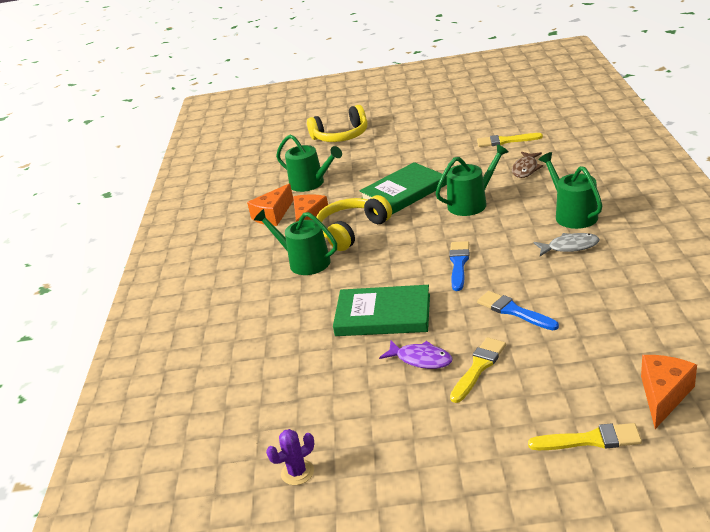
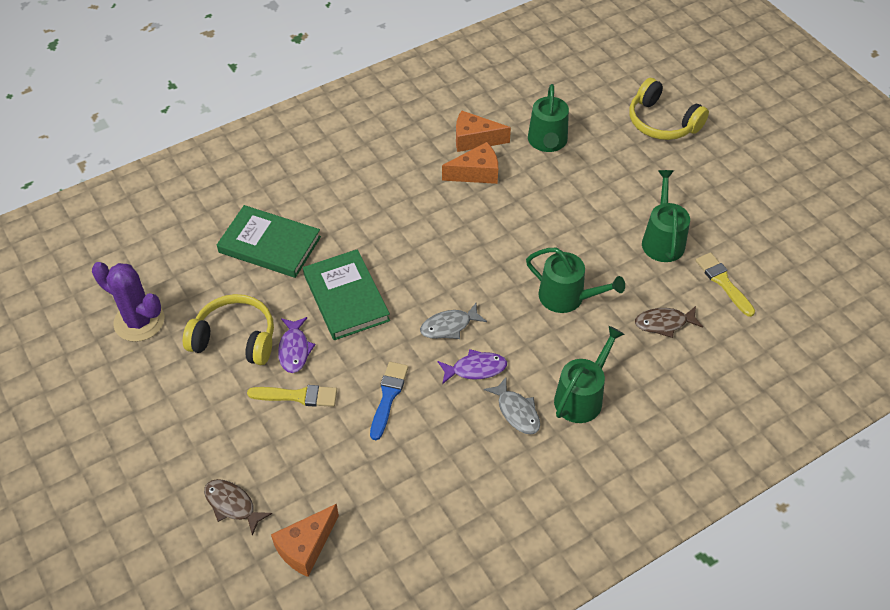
camera: 55 degrees right, 20 degrees up
green watering can [254,209,337,275] -> green watering can moved to [642,170,690,262]
purple cactus [266,429,315,485] -> purple cactus [92,262,164,342], size x1.86
yellow headphones [317,195,392,251] -> yellow headphones moved to [183,294,274,365]
green book [359,162,447,214] -> green book moved to [217,205,321,278]
blue brush [449,241,469,291] -> grey fish [420,303,487,339]
yellow brush [528,423,642,450] -> brown fish [204,479,272,536]
orange cheese [641,355,697,429] -> orange cheese turned 135 degrees clockwise [271,504,339,577]
none -> purple fish [438,349,507,384]

